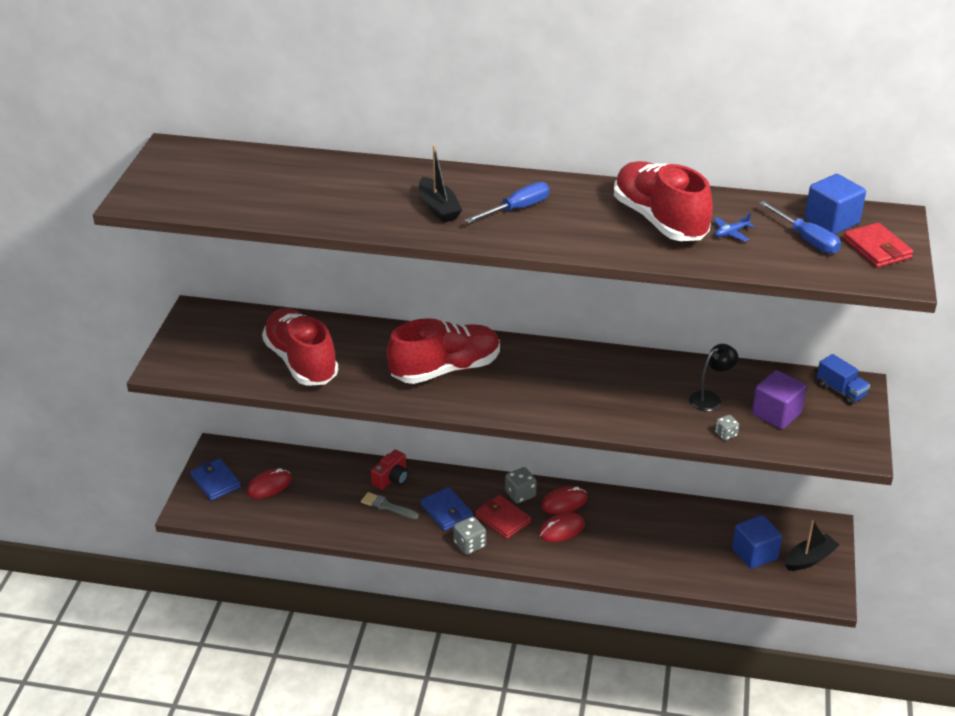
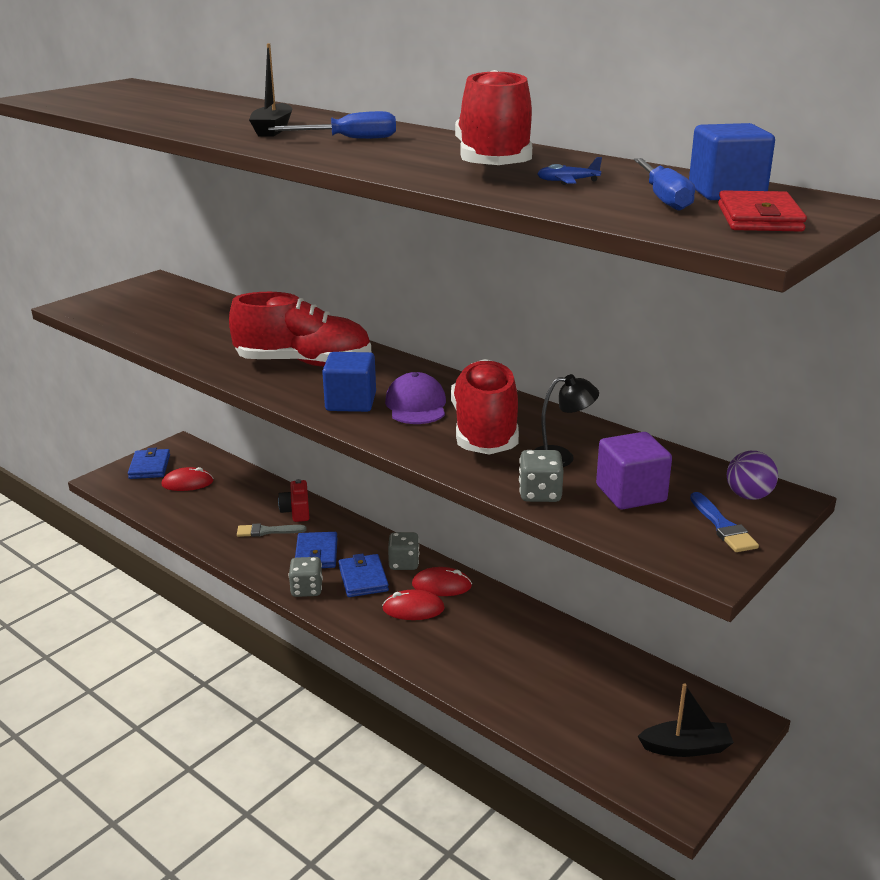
camera: 30 degrees right, 10 degrees down
red shoe [262,308,338,386] -> red shoe moved to [451,359,519,455]
grey brush [361,492,419,519] -> grey brush turned 60 degrees counterclockwise [237,523,307,537]
red camera [371,450,408,490] -> red camera turned 105 degrees clockwise [278,479,309,522]
red wallet [475,495,531,539] -> blue wallet [339,553,389,597]
grey dice [715,415,739,440] -> grey dice [519,450,563,502], size x1.61
blue cube [732,515,782,569] -> blue cube moved to [322,352,376,412]
blue truck [817,354,870,405] -> purple ball [727,451,778,500]
none -> purple cap [385,372,446,424]
none -> blue brush [690,492,759,552]

